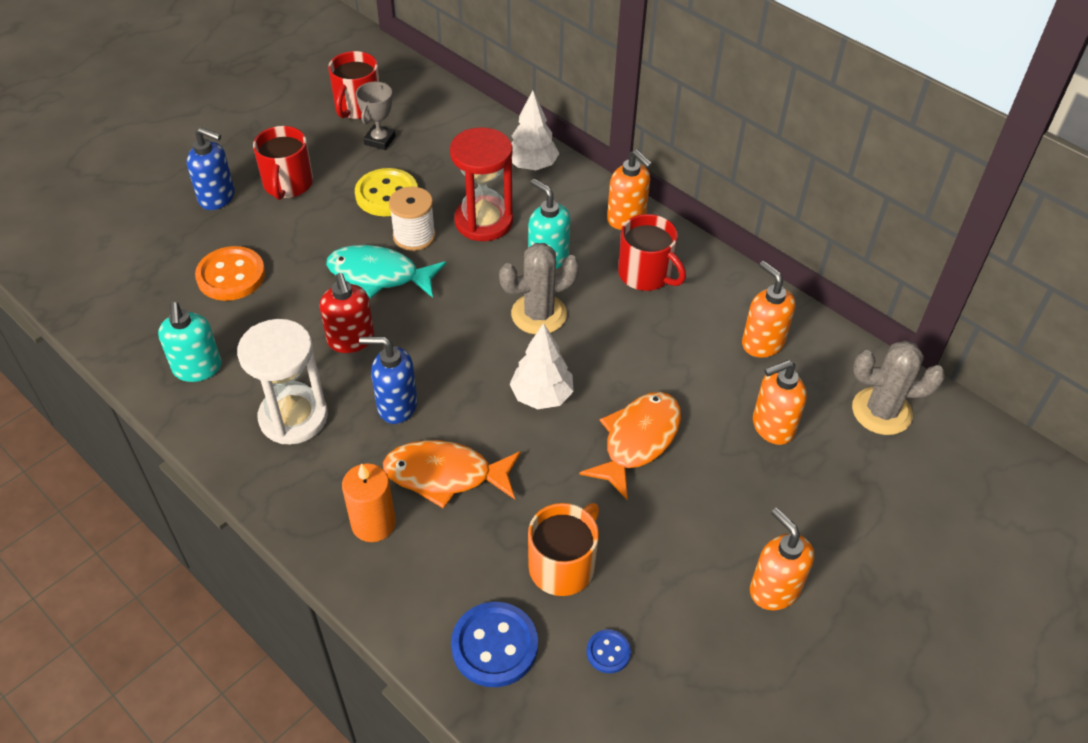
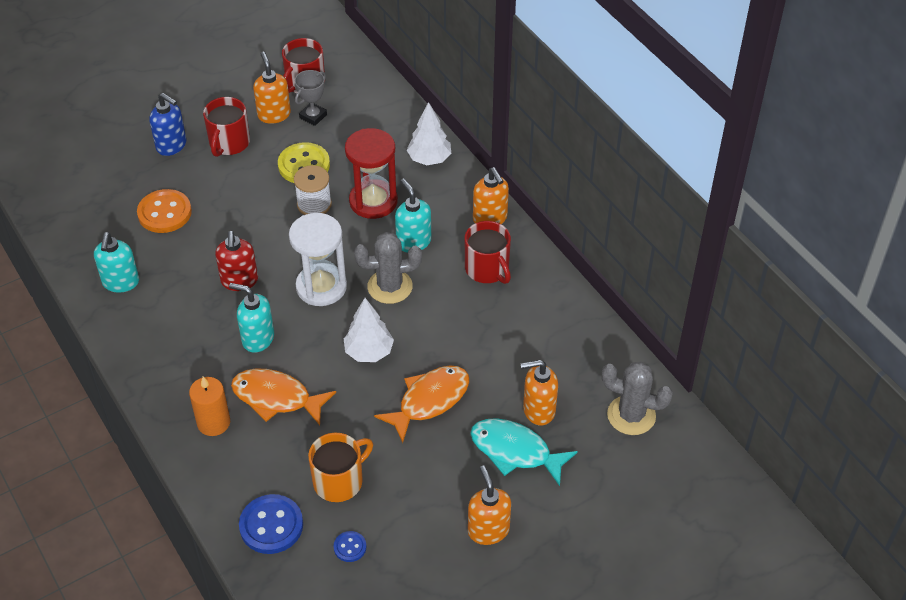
camera: 15 degrees right, 0 degrees up
white hourglass [237,319,328,445] -> white hourglass moved to [289,213,347,306]
turquoise fish [326,245,446,298] -> turquoise fish moved to [470,418,578,486]
blue soap dispenser [359,337,418,424] -> turquoise soap dispenser [229,283,274,353]
orange soap dispenser [742,261,796,358] -> orange soap dispenser moved to [253,52,291,124]

